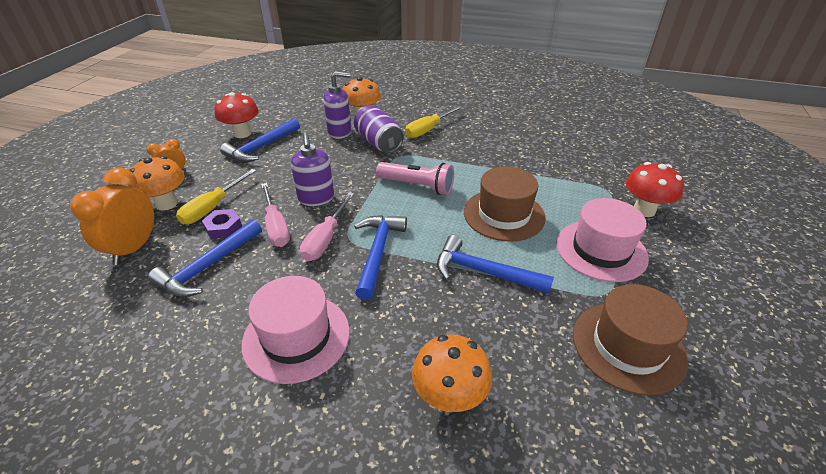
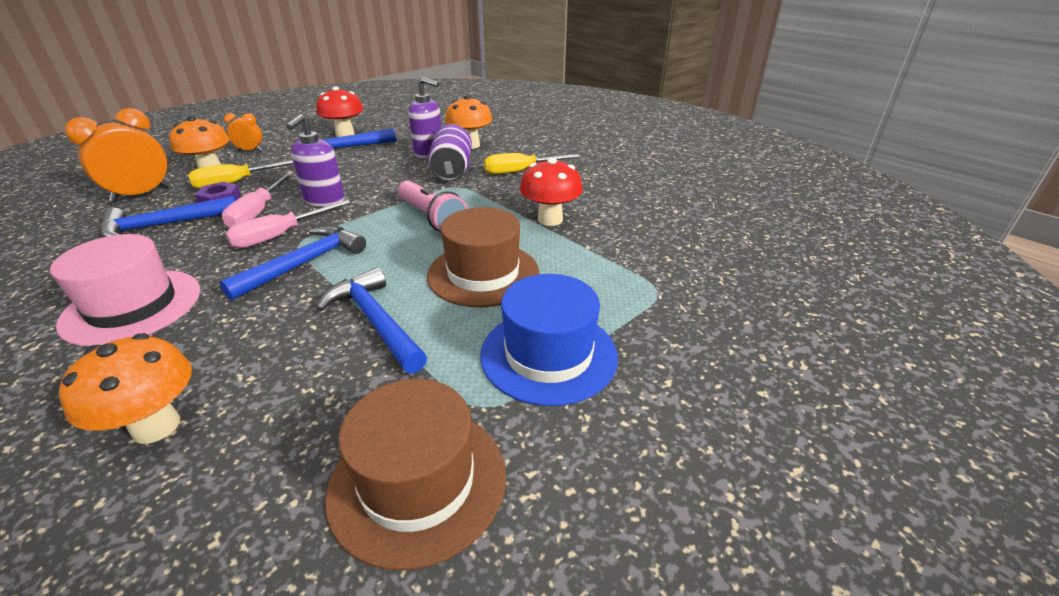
camera: 30 degrees right, 5 degrees down
pink hat [556,198,649,282] -> blue hat [480,274,618,406]
red mushroom [626,162,684,217] -> red mushroom moved to [520,158,583,226]

